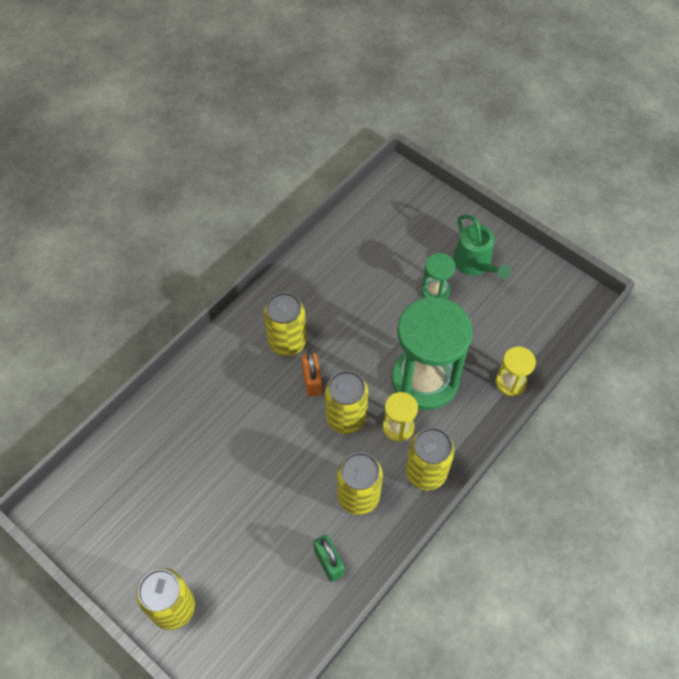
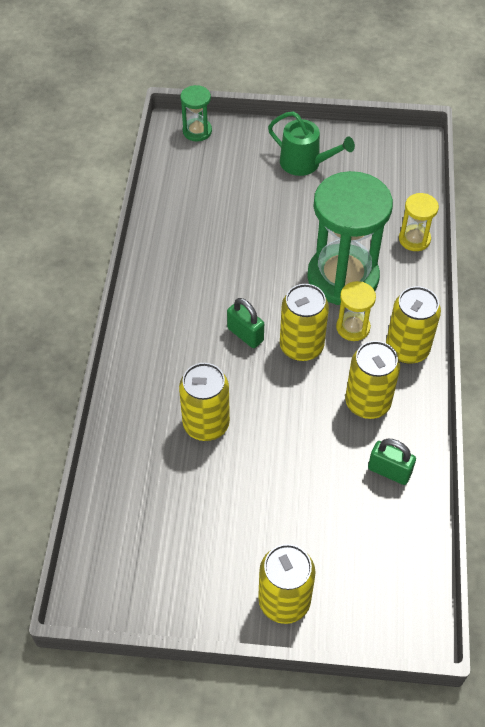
camera: 35 degrees left, 5 degrees down
yellow can [264,292,307,356] -> yellow can moved to [179,363,230,441]
orange padlock [302,352,322,397] -> green padlock [227,298,264,348]
green hourglass [421,253,455,299] -> green hourglass moved to [180,85,212,141]

